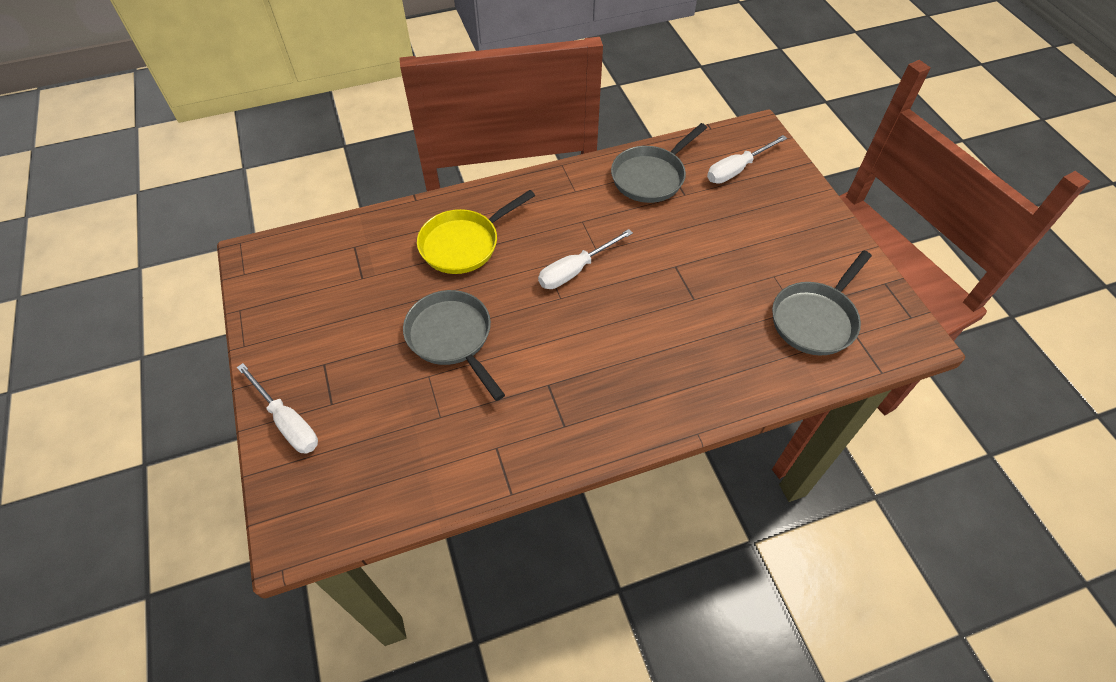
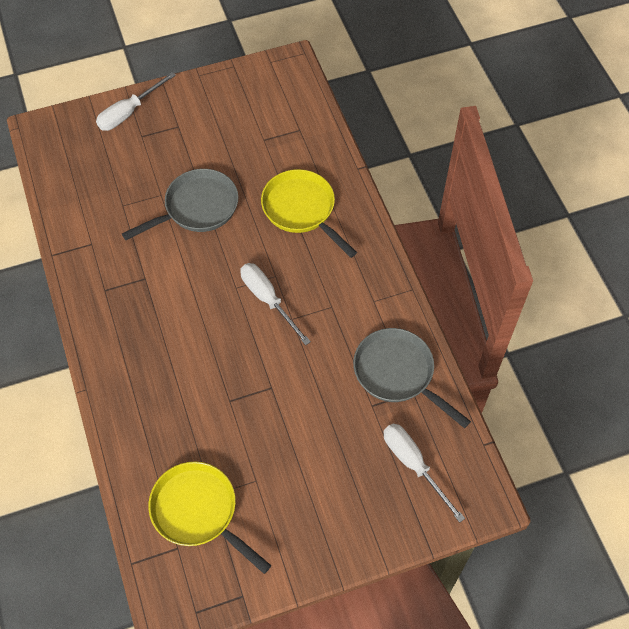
camera: 90 degrees right, 5 degrees up
grey pan [772,251,872,355] -> yellow pan [148,462,271,574]

